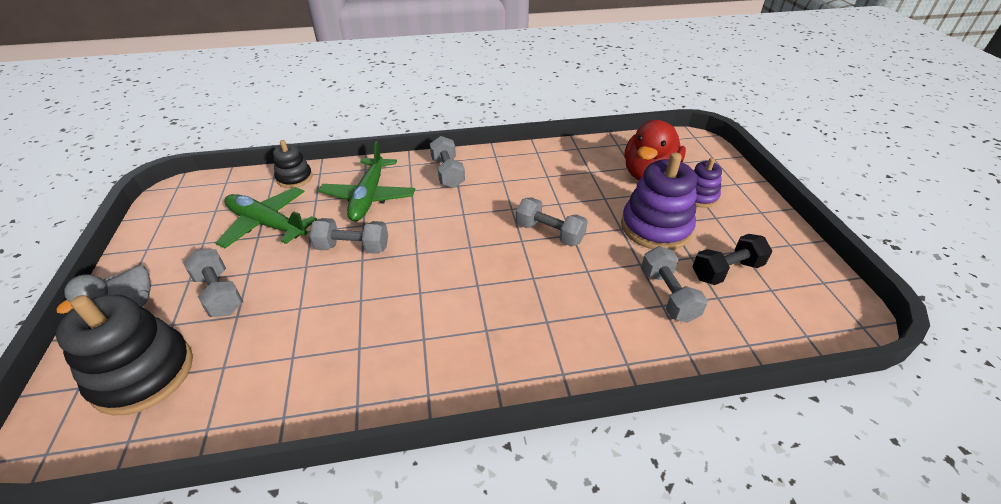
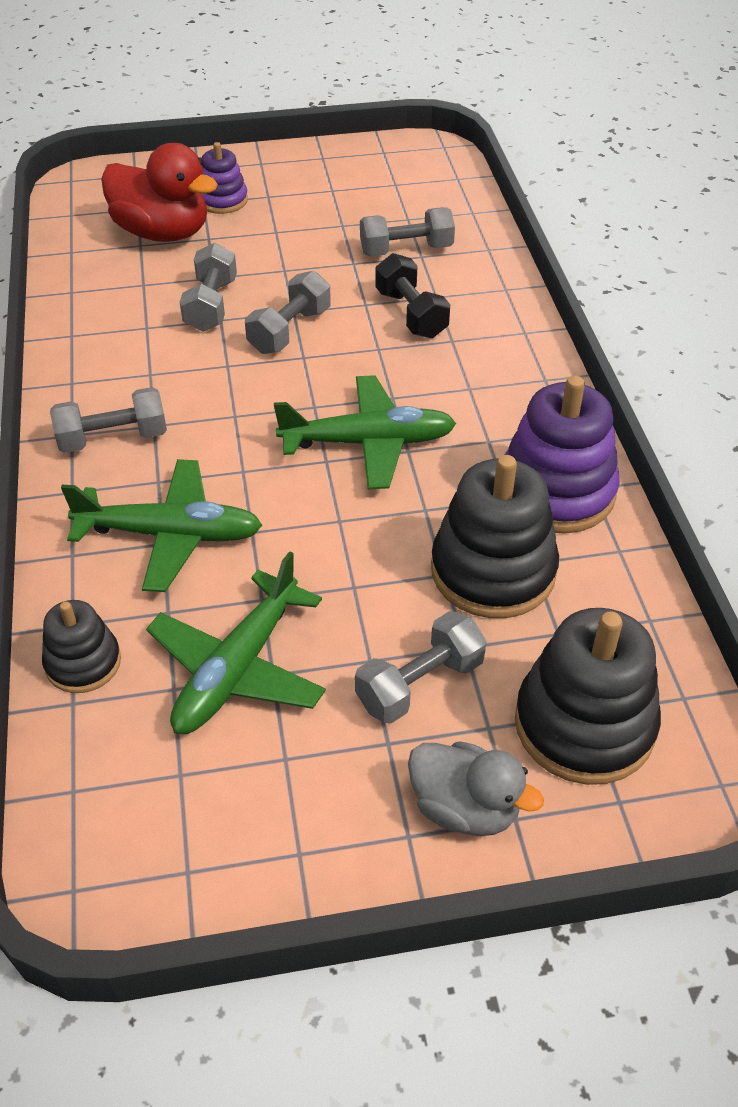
camera: 90 degrees left, 5 degrees up
grey dumbbell [309,218,388,254] -> grey dumbbell moved to [180,243,237,332]
purple stacking toy [621,152,697,250] -> purple stacking toy moved to [505,376,620,534]
black dumbbell [692,234,772,285] -> black dumbbell moved to [375,253,450,338]
none -> green plane [274,375,456,489]
none -> black stacking toy [431,455,559,618]

